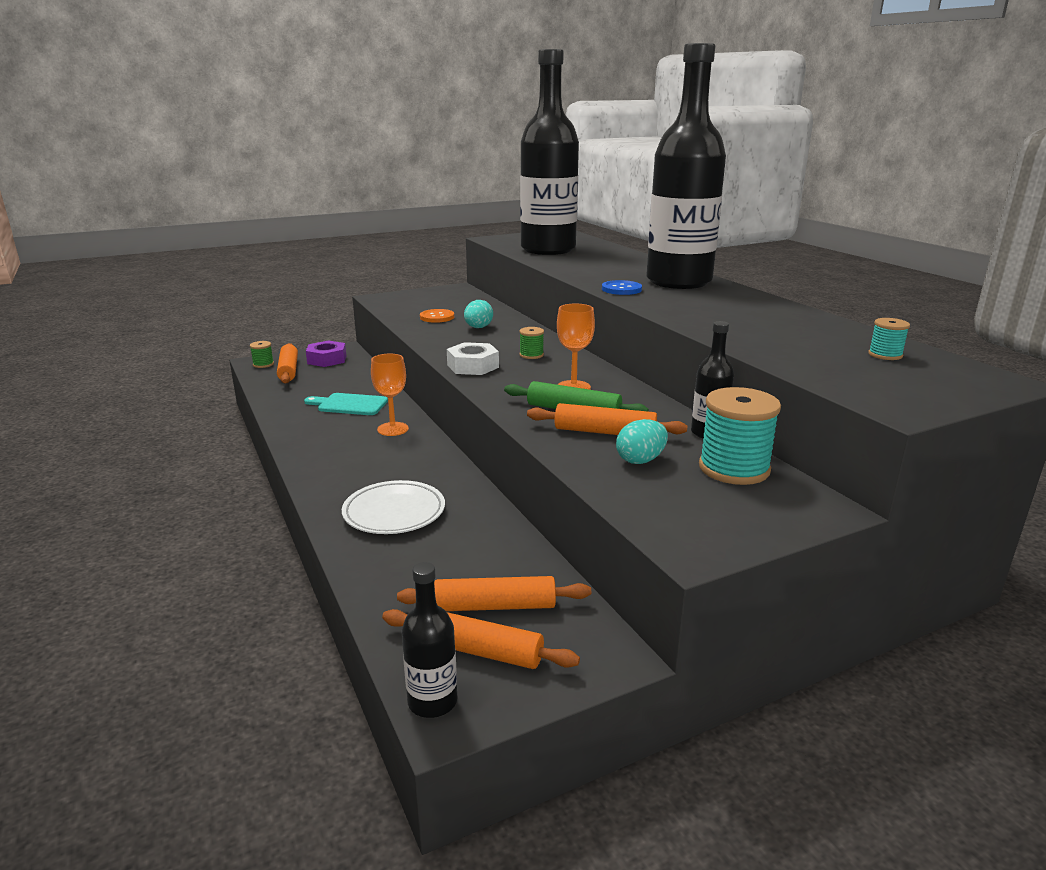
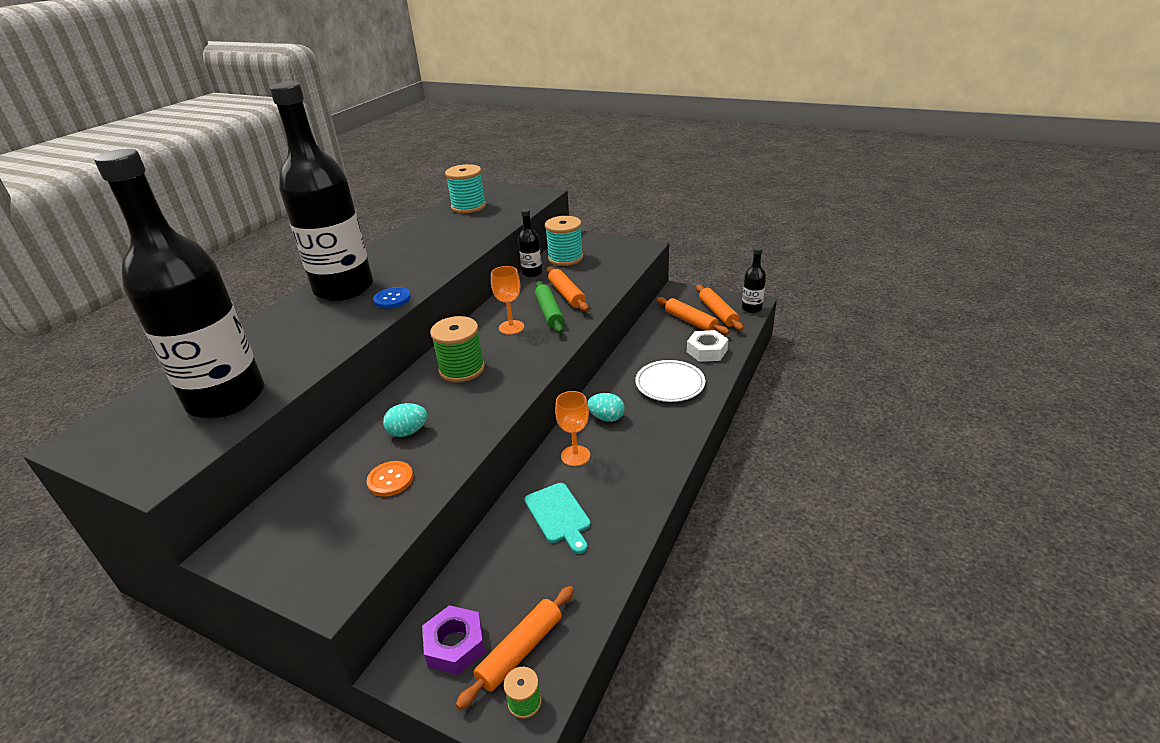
camera: 125 degrees left, 10 degrees up
white nut [447,342,499,375] -> white nut moved to [687,330,728,362]
green spool [519,327,544,359] -> green spool [430,316,485,383], size x2.03
turquoise egg [616,419,668,464] -> turquoise egg moved to [587,393,625,422]
turquoise spool [868,318,910,360] -> turquoise spool [445,164,486,213], size x2.03

